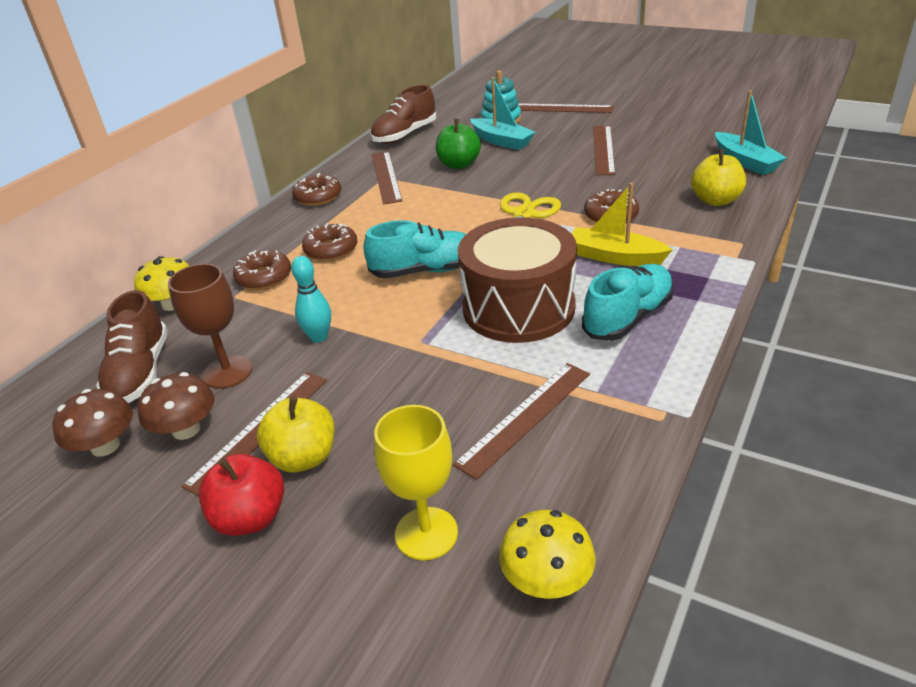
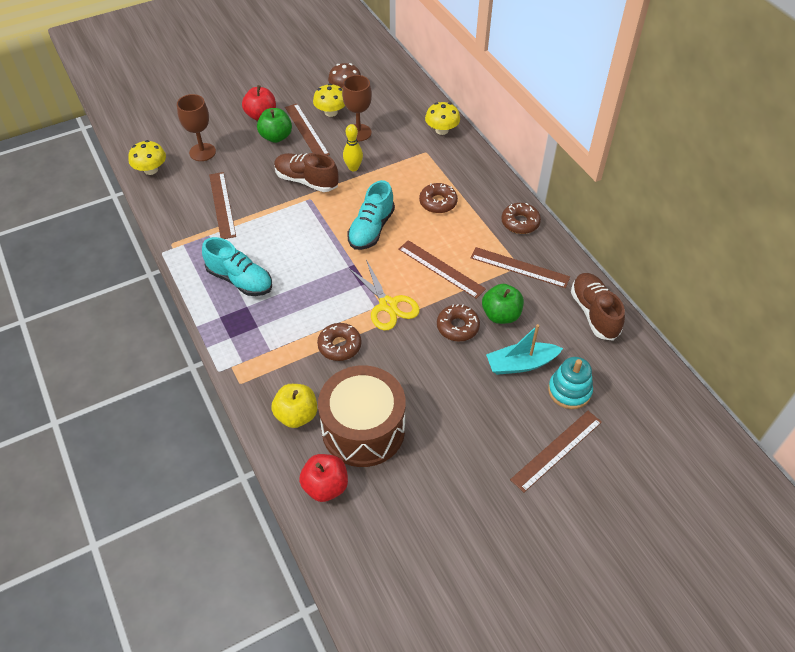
camera: 120 degrees right, 15 degrees up
brown shoe [96,290,168,403] -> brown shoe moved to [274,153,339,192]
brown mushroom [138,372,214,440] -> yellow mushroom [313,84,345,117]
brown donut [233,250,291,290] -> brown donut moved to [437,304,480,341]
yellow apple [257,396,335,472] -> green apple [257,108,292,143]
turquoise bowling pin [291,256,331,343] -> yellow bowling pin [343,124,363,171]
yellow goblet [374,405,458,560] -> brown goblet [177,94,216,161]
brown drum [458,217,577,343] -> brown drum moved to [318,365,406,467]
yellow boat [572,183,673,266] -> none
turquoise shoe [582,264,674,341] -> turquoise shoe turned 45 degrees counterclockwise [202,237,272,296]
brown ruler [593,126,615,175] -> brown ruler moved to [398,240,486,299]
turquoise boat [715,91,787,175] -> red apple [299,454,348,502]

